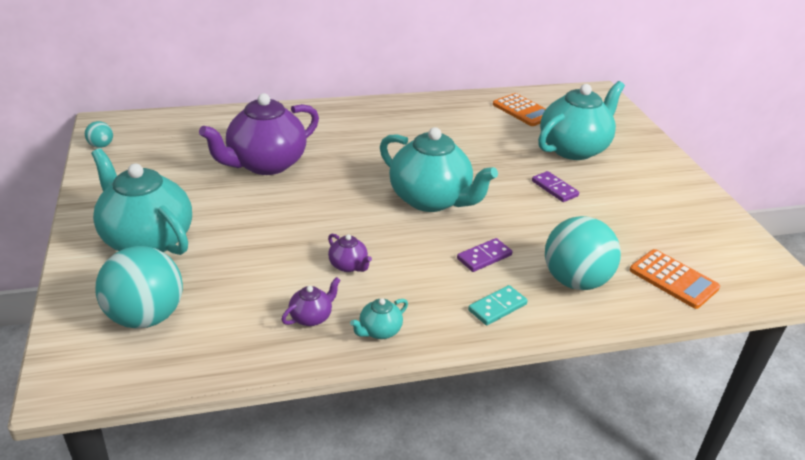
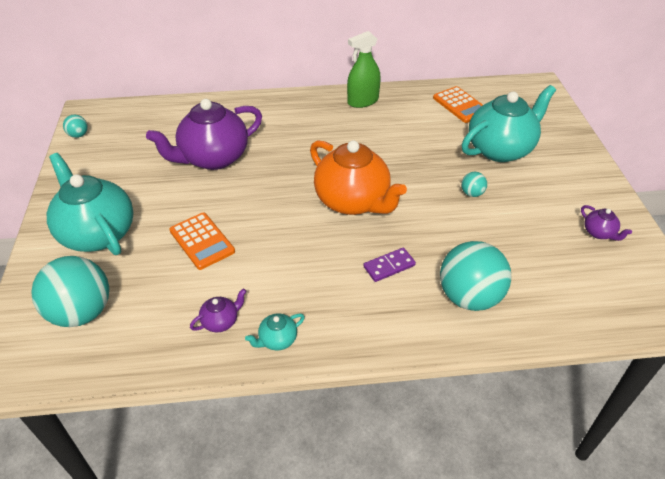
camera: 10 degrees right, 10 degrees up
purple teapot [328,234,372,272] -> purple teapot moved to [581,205,632,241]
turquoise teapot [380,127,498,212] -> orange teapot [310,140,407,215]
turquoise domino [468,285,528,325] -> none
purple domino [532,171,579,202] -> turquoise ball [461,172,487,197]
orange calculator [630,249,720,309] -> orange calculator moved to [169,213,235,270]
none -> green spray bottle [347,31,381,108]

